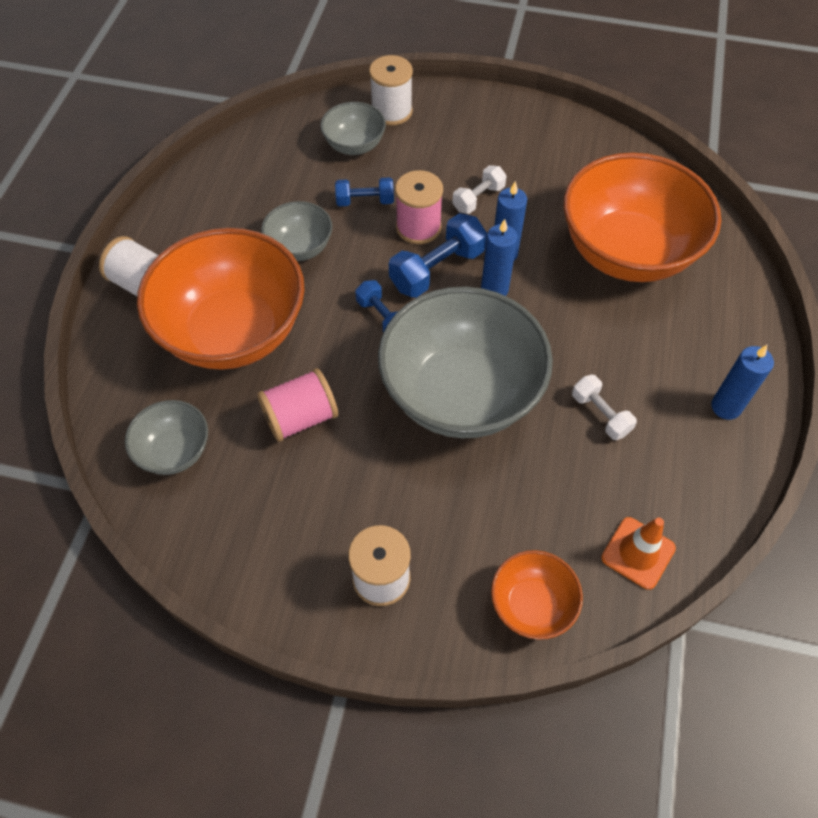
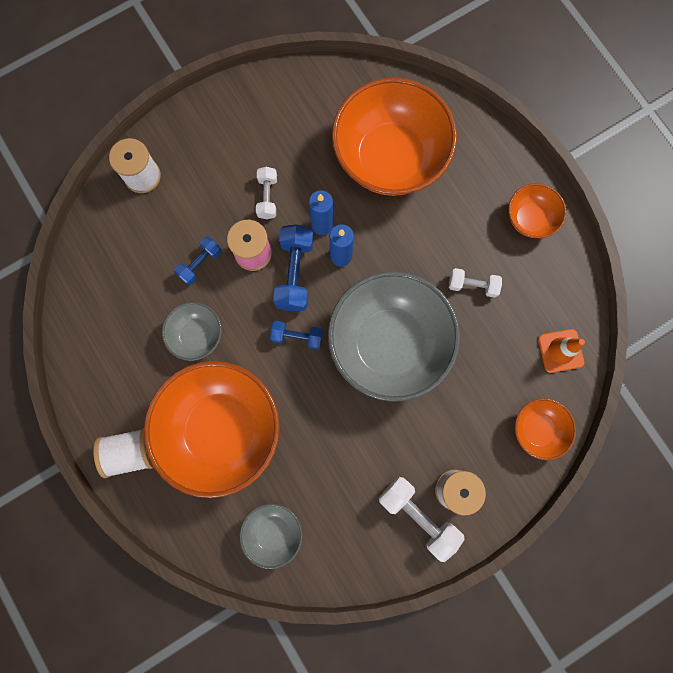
camera: 45 degrees left, 20 degrees up
pink spool [257,368,338,442] -> none
grey bowl [321,102,386,155] -> none
blue candle [711,345,774,420] -> orange bowl [509,183,566,238]
none -> white dumbbell [379,477,465,562]

